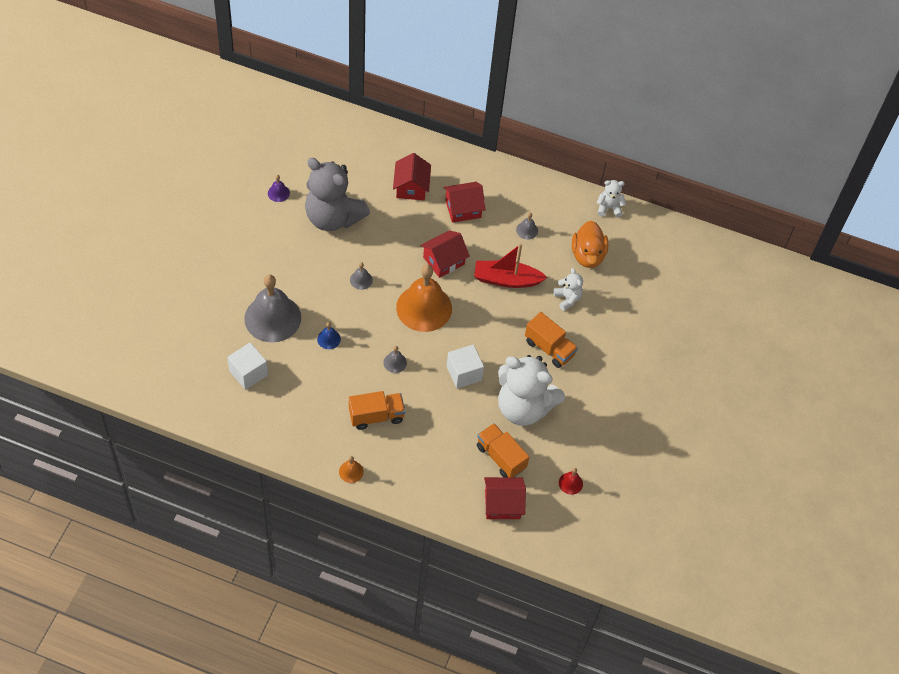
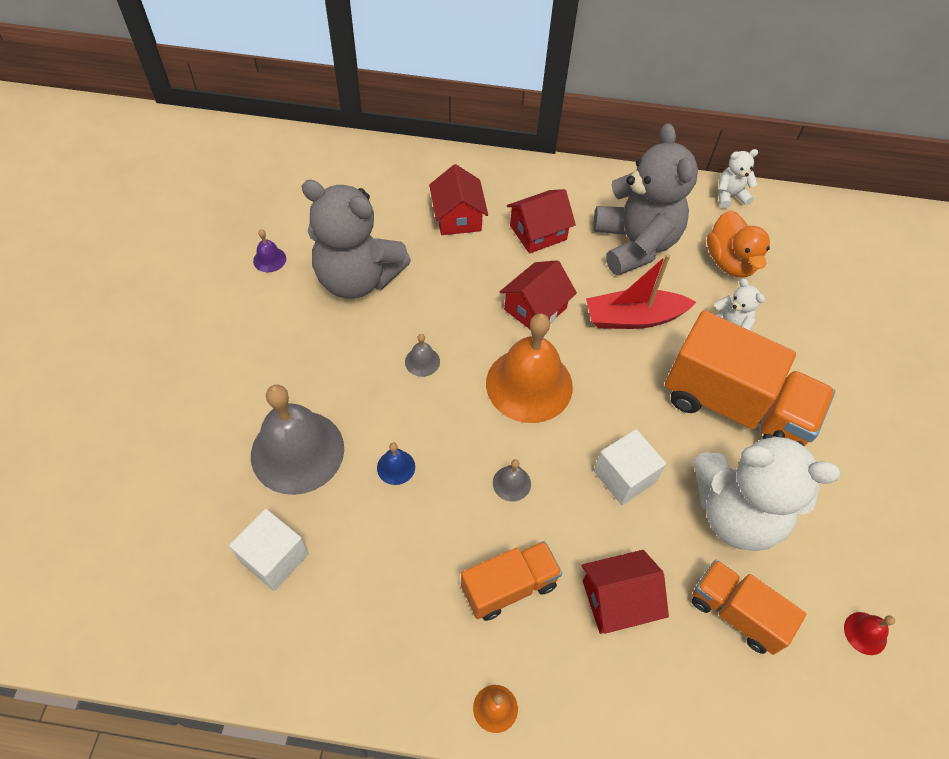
camera: 10 degrees left, 0 degrees up
red house [484,477,526,519] -> red house moved to [582,550,669,634]
grey bell [516,213,538,240] -> grey teddy bear [593,123,698,275]
orange truck [525,312,578,368] -> orange truck [665,310,835,447], size x1.78

